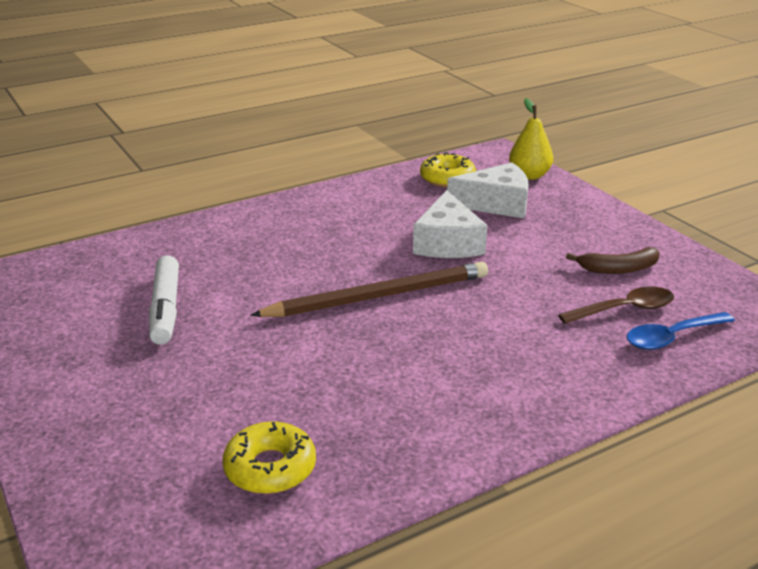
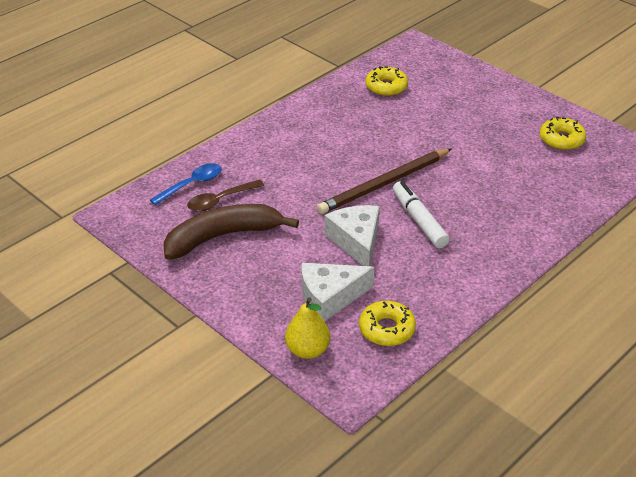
camera: 165 degrees right, 10 degrees up
white marker [149,255,179,345] -> white marker moved to [393,181,450,248]
brown banana [566,247,660,274] -> brown banana [163,204,299,260], size x1.90
none -> yellow donut [540,117,586,150]

